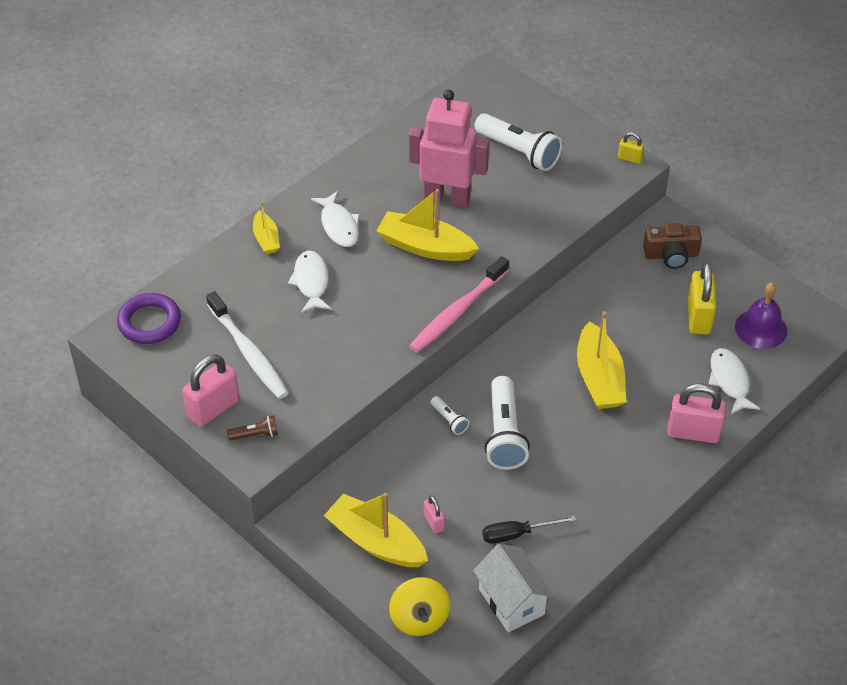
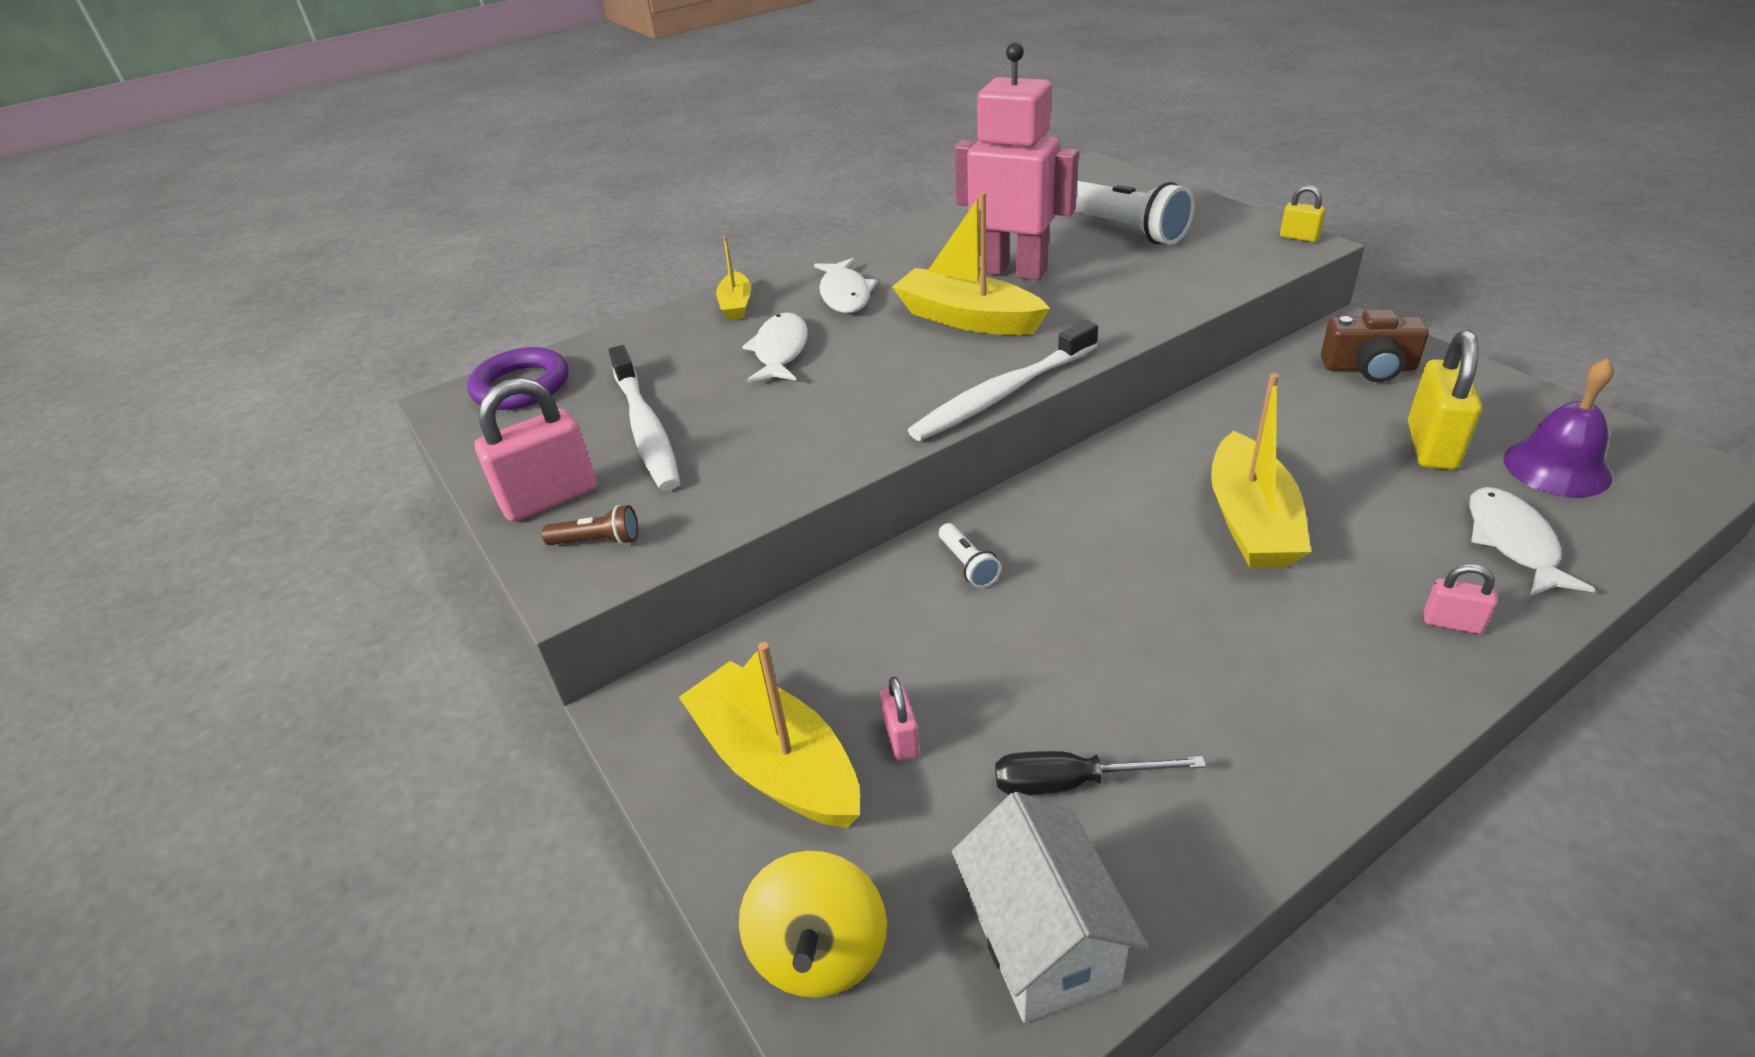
camera: 15 degrees right, 10 degrees down
pink toothbrush [409,256,509,352] -> white toothbrush [908,320,1098,441]
white flashlight [484,376,530,470] -> none
pink padlock [667,384,726,443] -> pink padlock [1424,564,1497,634], size x0.51

